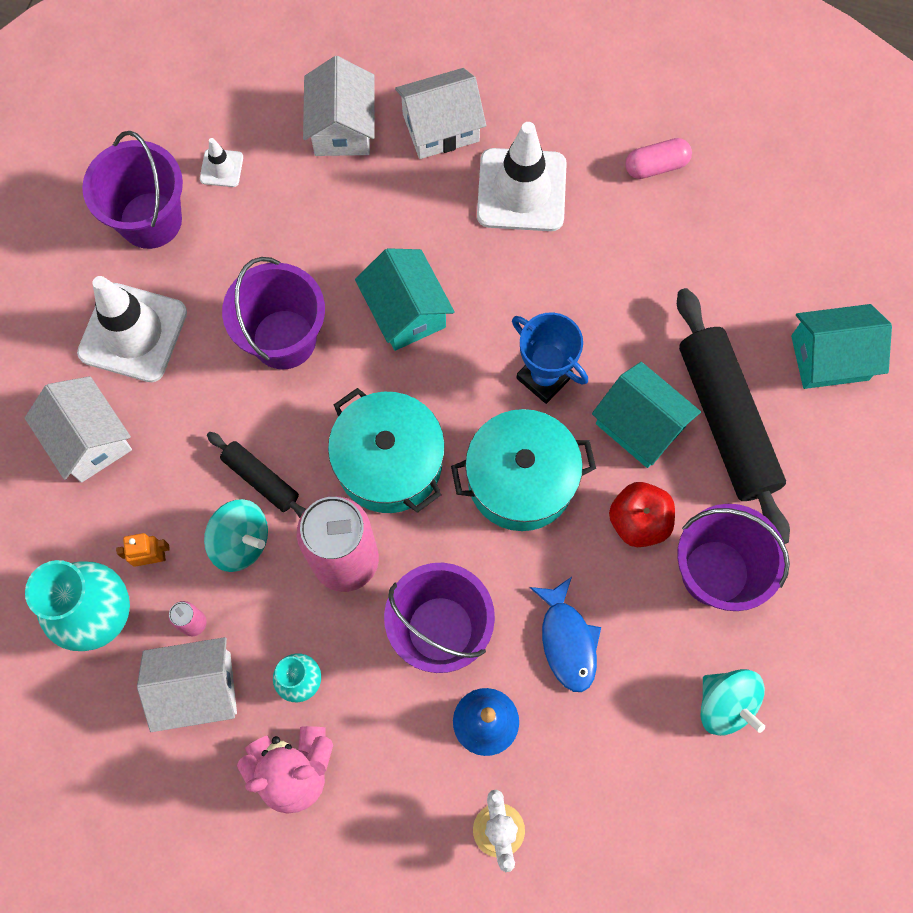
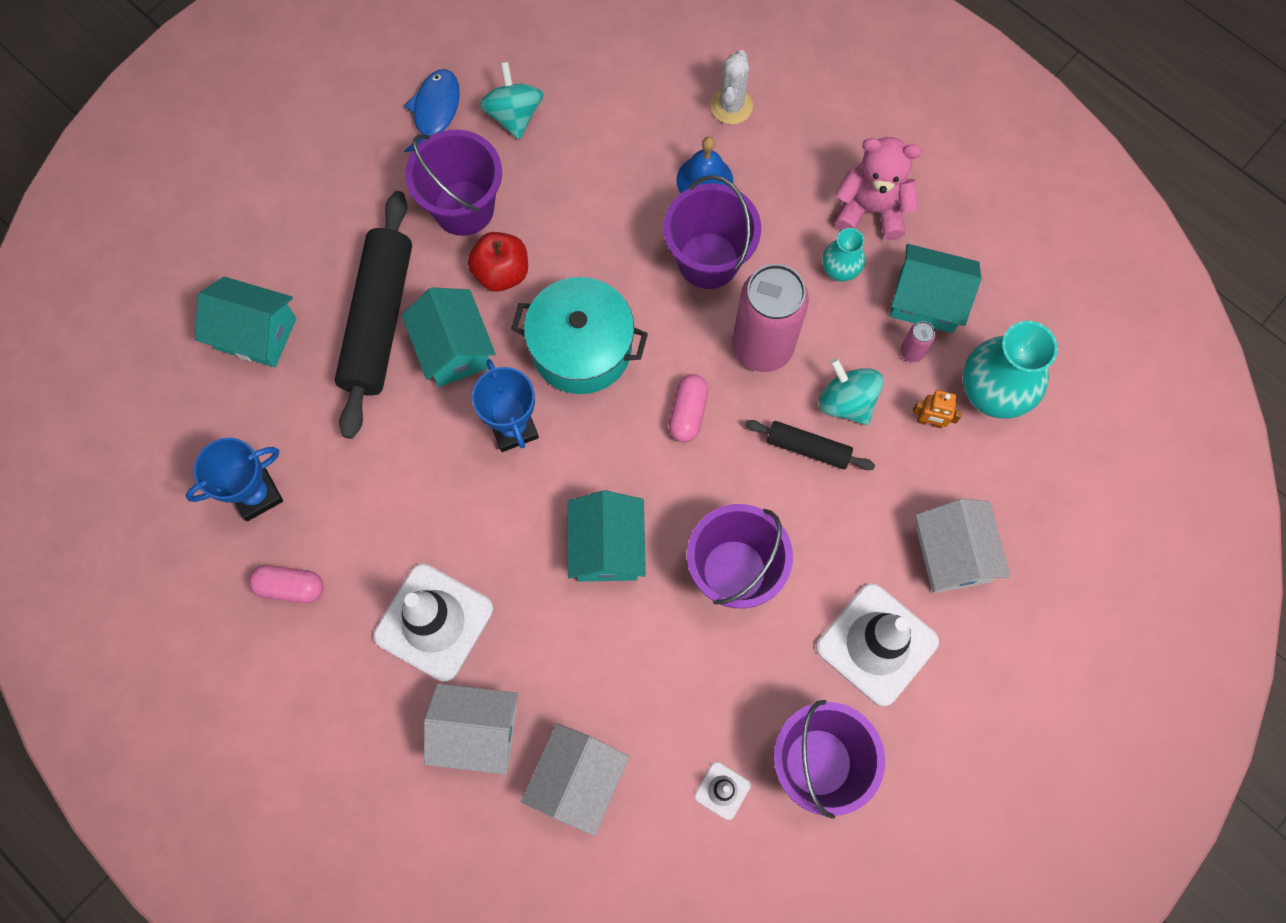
camera: 155 degrees left, 0 degrees up
white house [137,637,237,732] -> turquoise house [890,244,981,333]
black rolling pin [207,432,306,518] -> black rolling pin turned 45 degrees counterclockwise [745,420,875,470]
turquoise pot [328,388,445,513] -> pink capsule [669,374,708,442]
blue fish [529,577,601,692] -> blue fish moved to [404,69,460,152]
none -> blue trophy [186,438,283,521]

